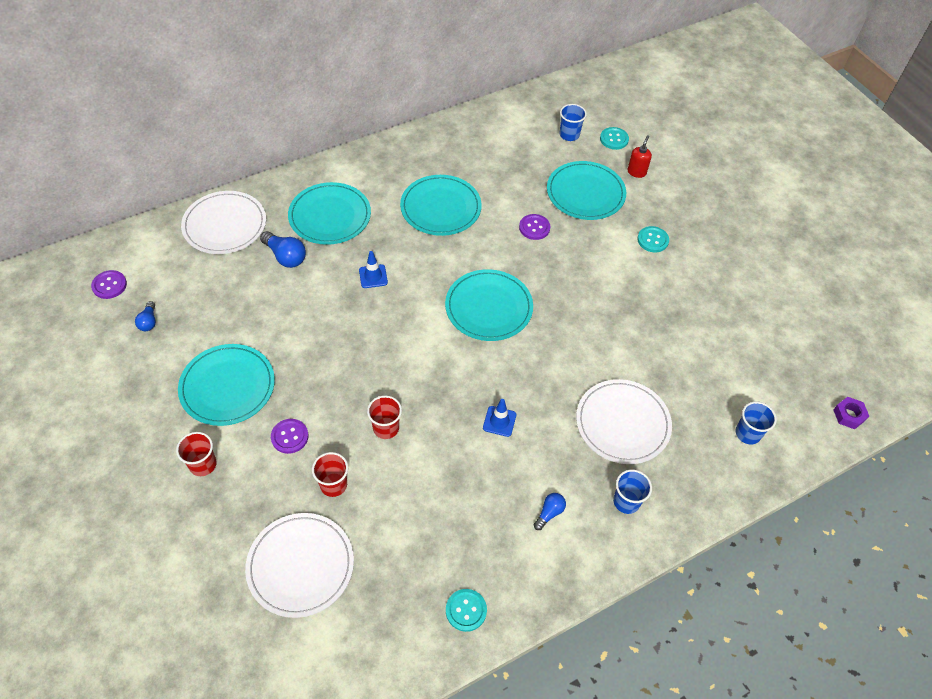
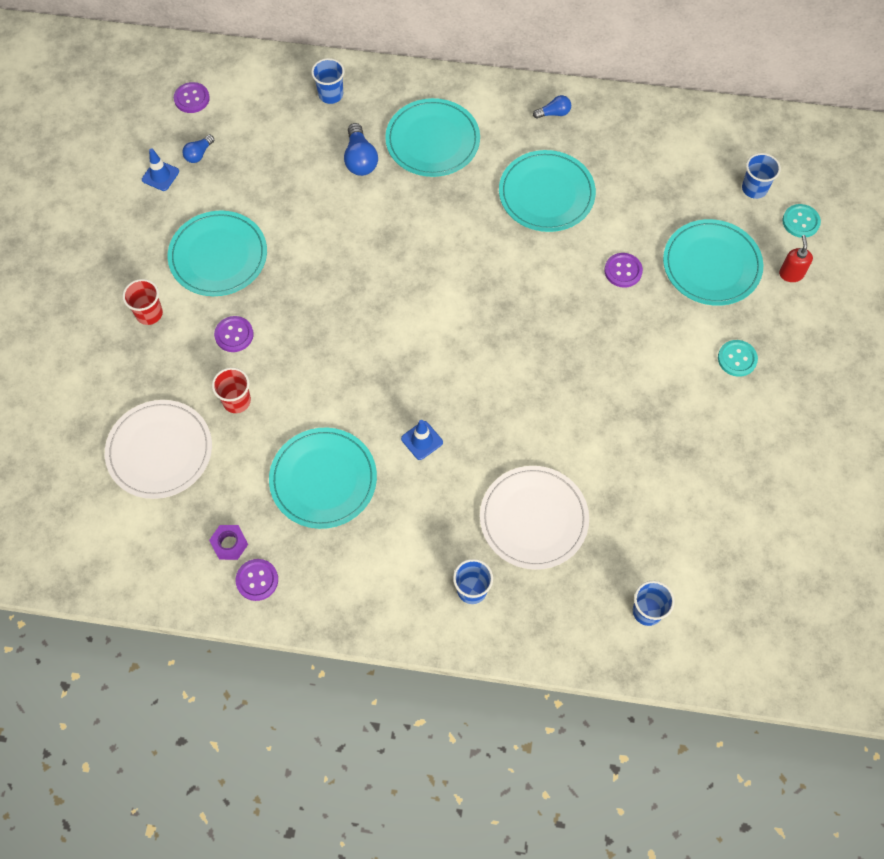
camera: 40 degrees right, 10 degrees up
white plate [181,191,266,254] -> blue cup [311,58,345,104]
blue traffic cone [359,251,388,288] -> blue traffic cone moved to [142,148,179,191]
red cup [367,395,402,439] -> none
turquoise plate [445,269,533,341] -> turquoise plate moved to [269,428,377,529]
turquoise button [446,589,487,632] -> purple button [236,559,278,601]
blue light bulb [534,493,566,530] -> blue light bulb moved to [533,95,571,119]
red soap dispenser [627,135,652,178] -> red soap dispenser turned 60 degrees counterclockwise [779,235,813,282]
purple nut [833,397,869,429] -> purple nut moved to [209,525,248,560]

